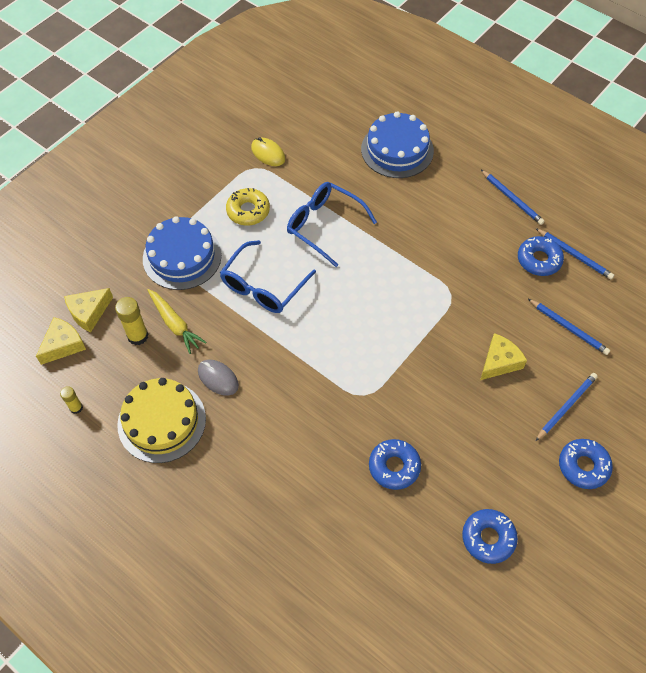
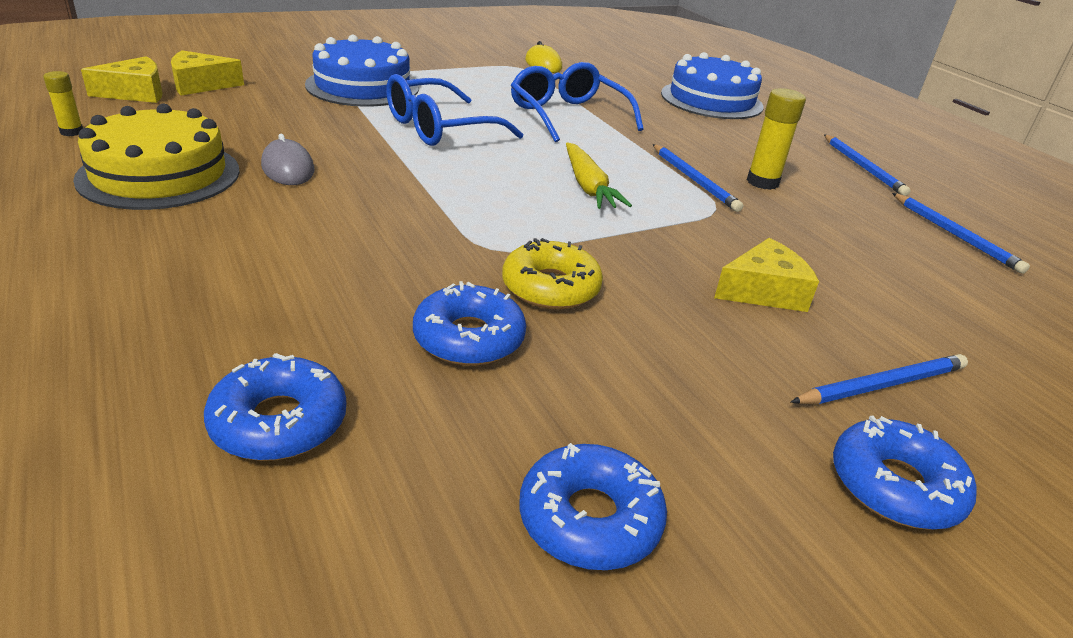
camera: 20 degrees right, 25 degrees down
yellow glue stick [115,297,148,345] -> yellow glue stick moved to [747,88,806,190]
yellow carrot [148,289,207,354] -> yellow carrot moved to [566,142,632,209]
yellow donut [226,188,270,226] -> yellow donut moved to [502,238,603,309]
blue donut [518,236,564,276] -> blue donut moved to [204,353,346,461]
blue pencil [528,299,610,355] -> blue pencil moved to [653,144,743,212]

